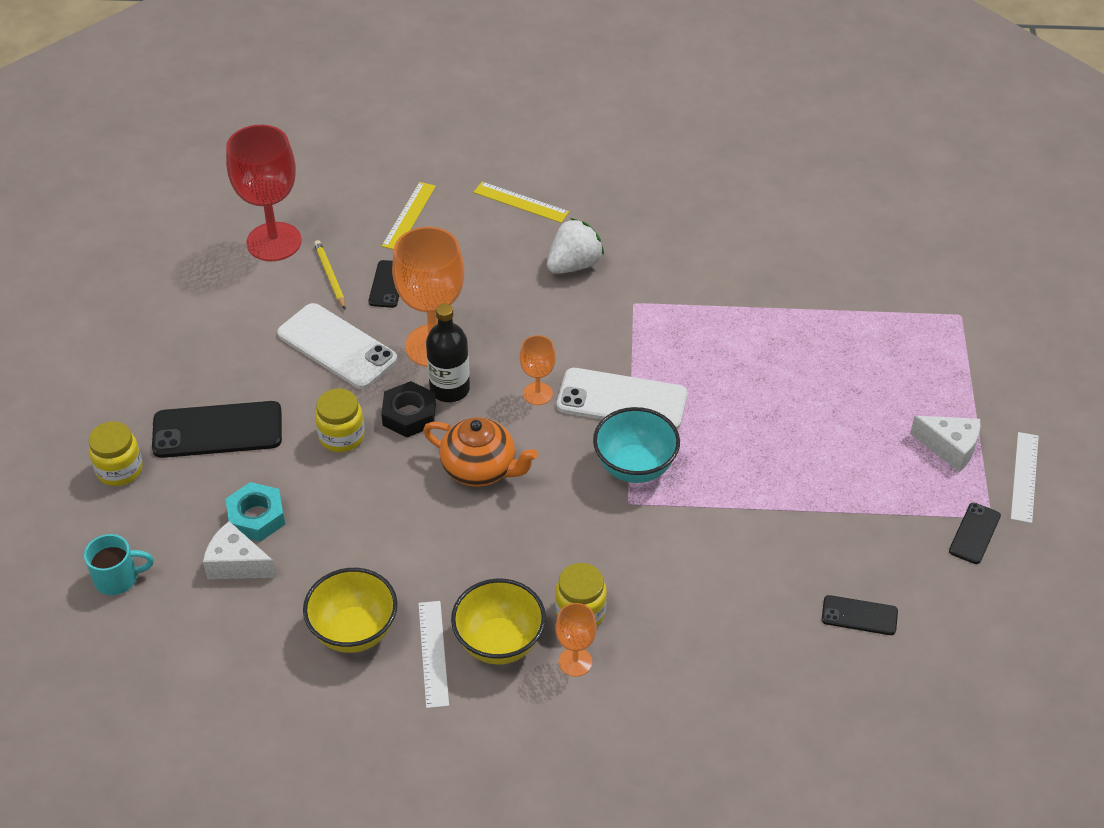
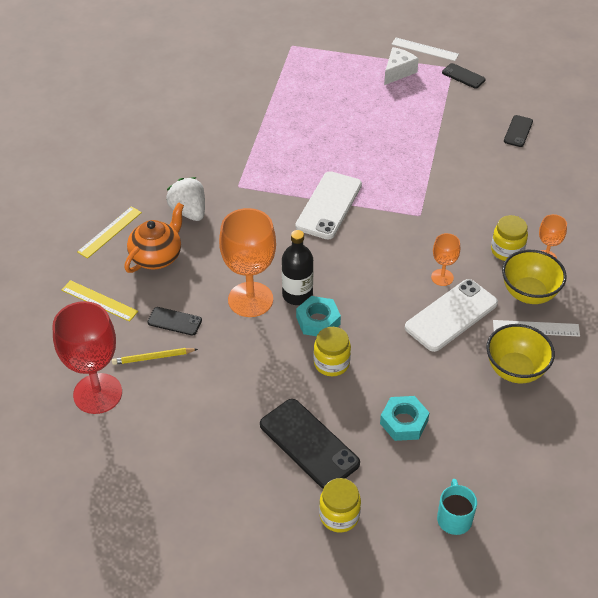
camera: 80 degrees left, 0 degrees up
black phone [152,401,282,458] -> black phone turned 45 degrees counterclockwise [260,399,360,489]
white cheese [203,521,277,579] -> none
white phone [277,303,398,389] -> white phone moved to [405,279,498,352]
black nut [381,381,436,438] -> turquoise nut [296,296,341,336]
orange teapot [423,417,538,487] -> orange teapot moved to [124,202,184,273]
orange goblet [520,335,556,405] -> orange goblet moved to [431,233,460,286]
turquoise bowl [593,407,680,483] -> none

